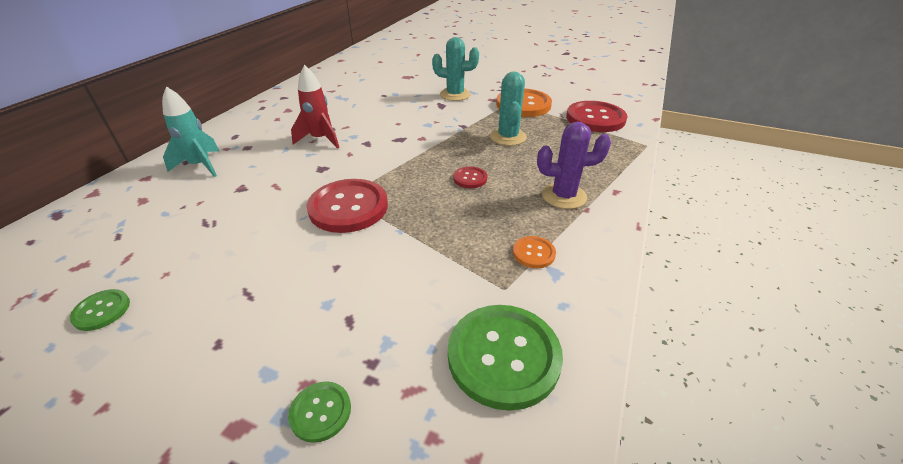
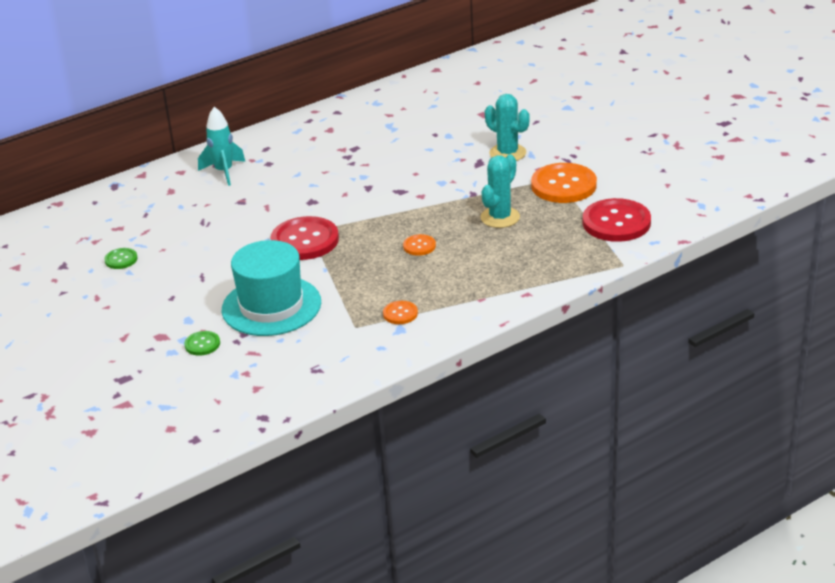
camera: 35 degrees right, 5 degrees down
red rocket [291,65,339,149] -> none
green button [448,305,563,411] -> none
red button [453,166,487,188] -> orange button [403,234,436,256]
purple cactus [537,121,611,209] -> none
none -> turquoise hat [222,240,321,336]

